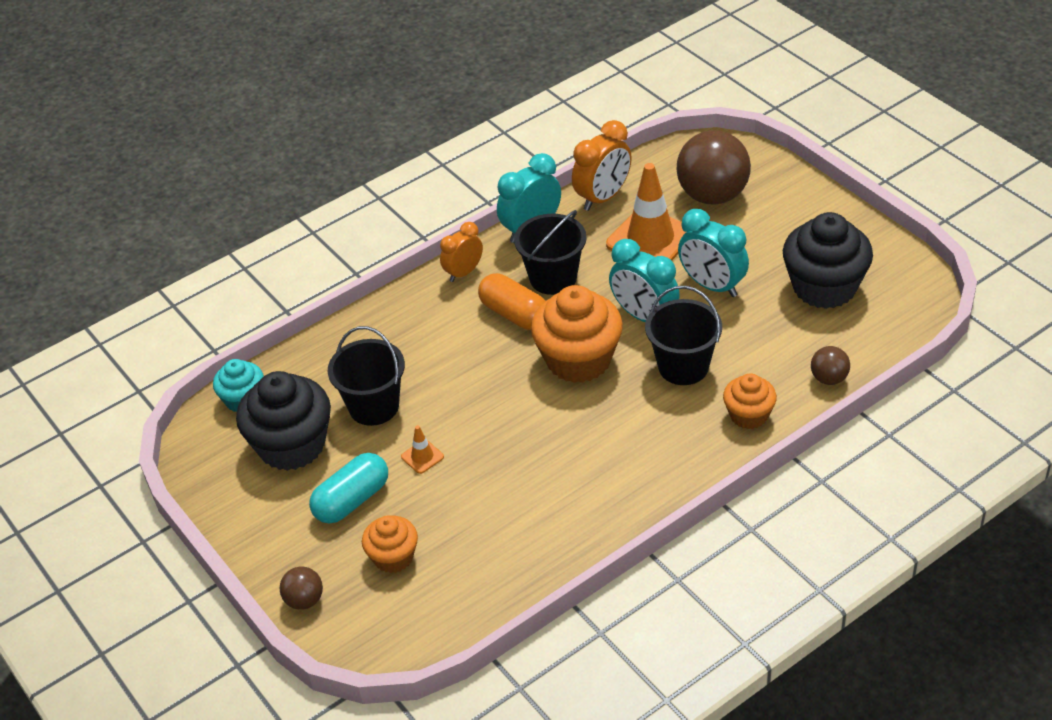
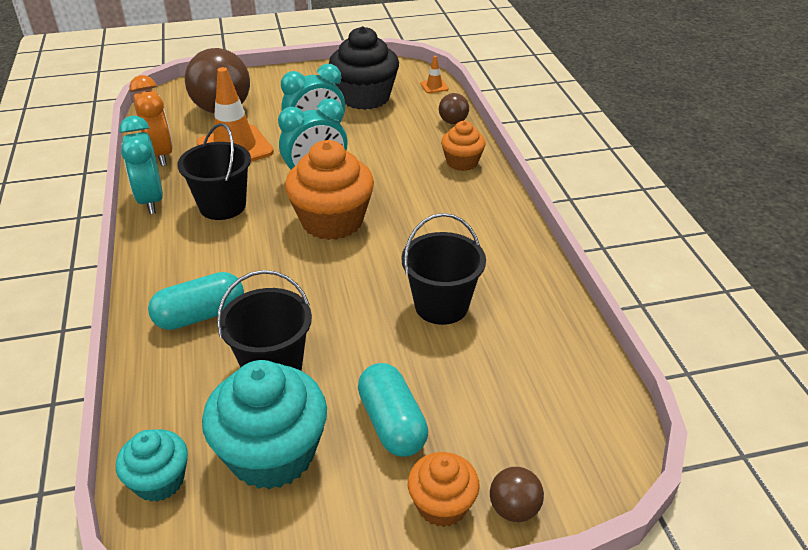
camera: 70 degrees left, 5 degrees down
black cupcake [236,371,331,471] -> turquoise cupcake [202,360,327,490]
orange cupcake [362,516,418,573] -> orange cupcake moved to [408,452,480,527]
orange traffic cone [401,425,444,474] -> orange traffic cone moved to [420,56,449,93]
orange clock [440,222,483,282] -> none
orange capsule [478,273,545,330] -> none
black bucket [645,286,722,385] -> black bucket moved to [401,213,486,325]
none -> turquoise capsule [148,272,244,330]

